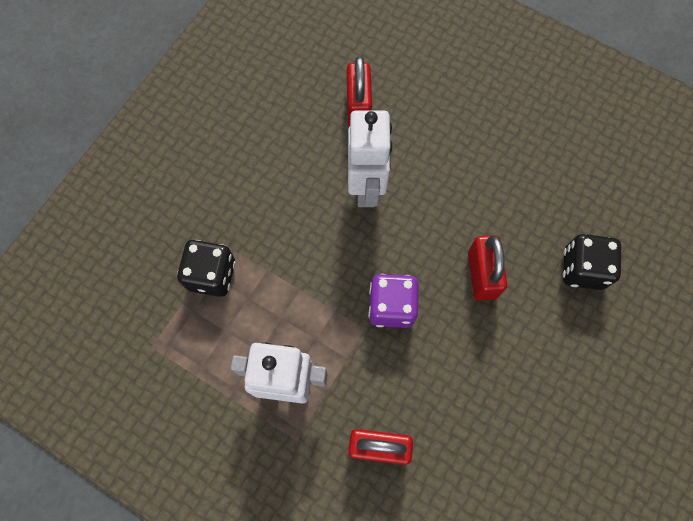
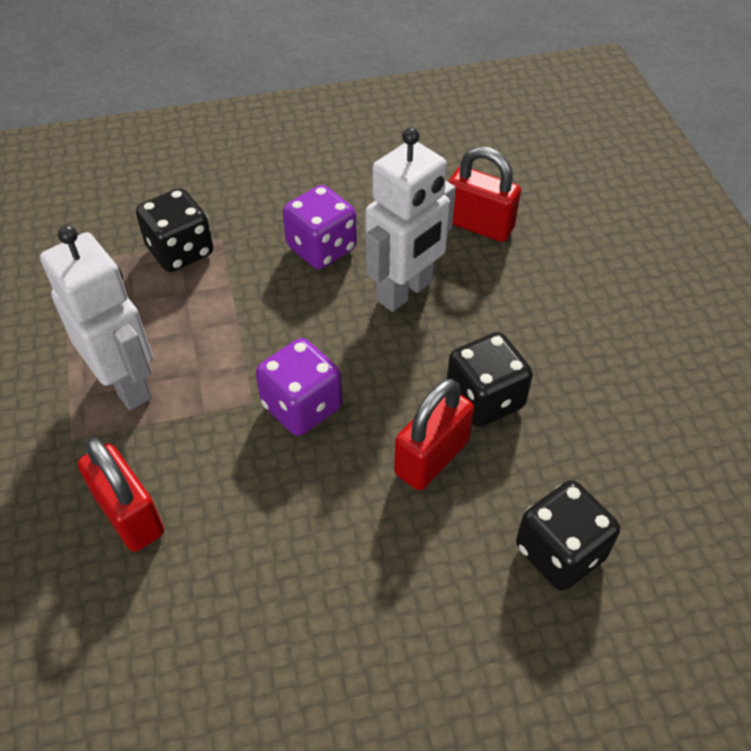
camera: 45 degrees right, 20 degrees down
red padlock [347,56,372,127] -> red padlock turned 75 degrees clockwise [449,146,521,242]
none -> purple dice [283,185,357,269]
none -> black dice [447,332,533,427]

